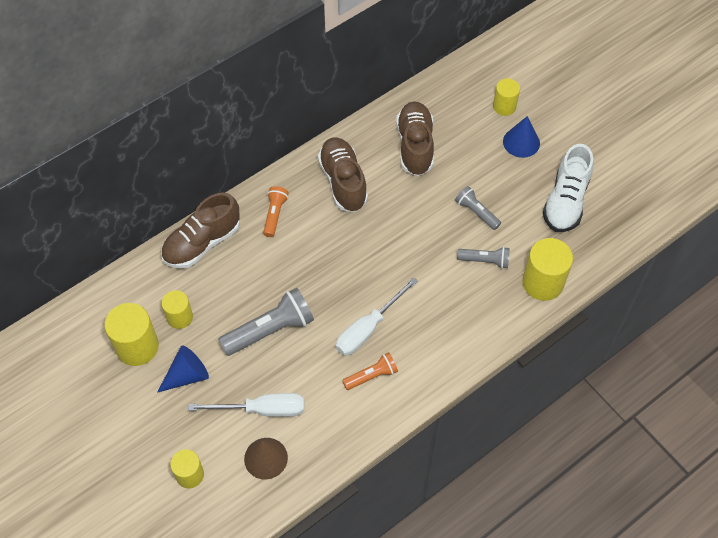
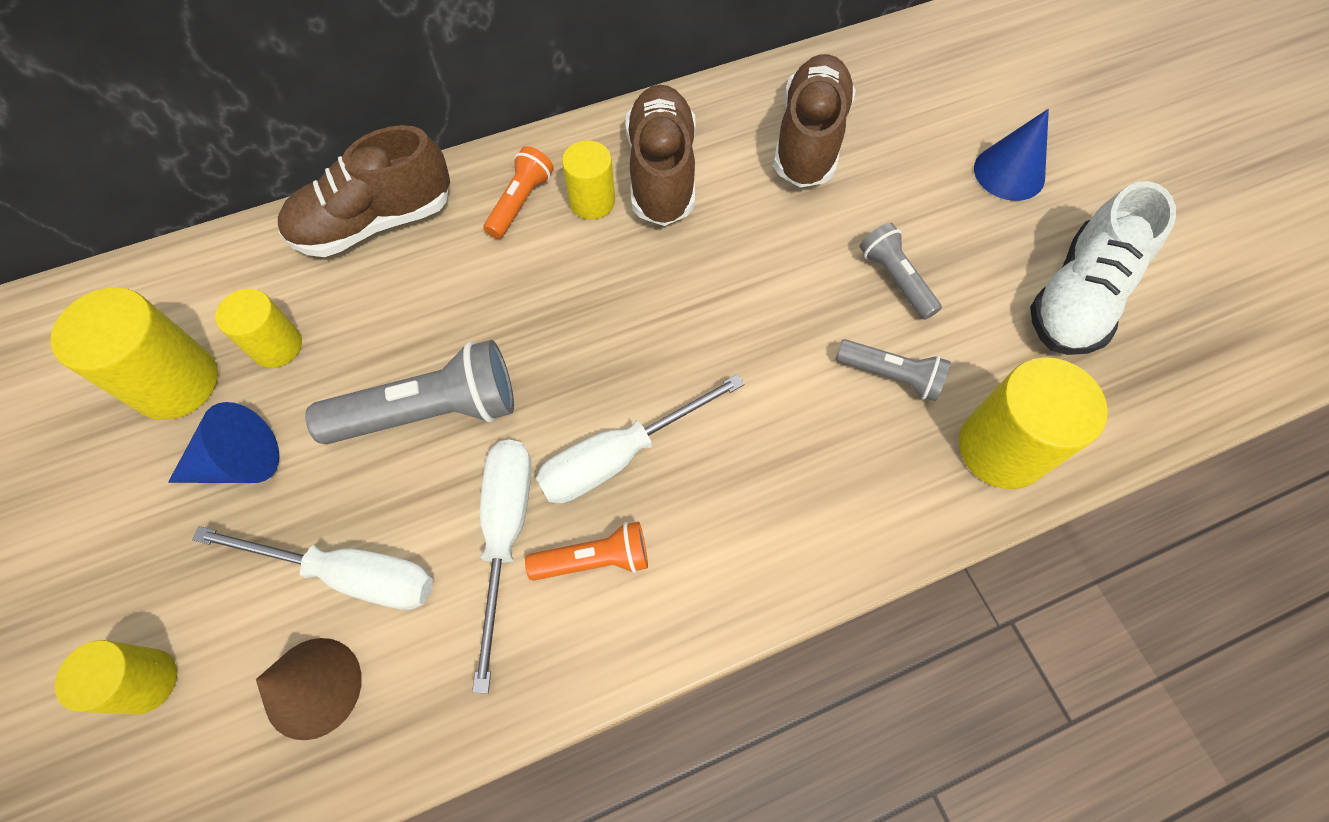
camera: 15 degrees right, 5 degrees up
yellow cylinder [493,78,520,116] -> yellow cylinder moved to [562,141,615,220]
none -> white screwdriver [472,439,531,693]

